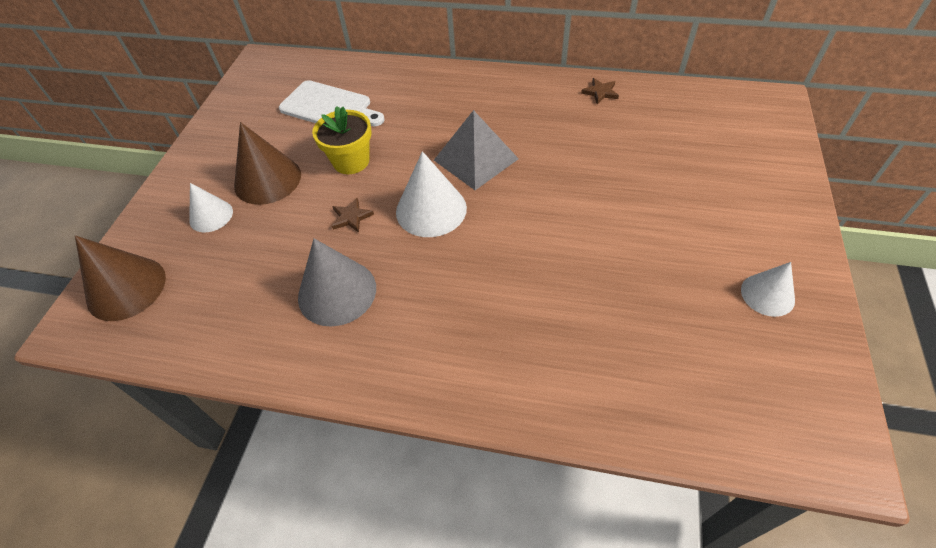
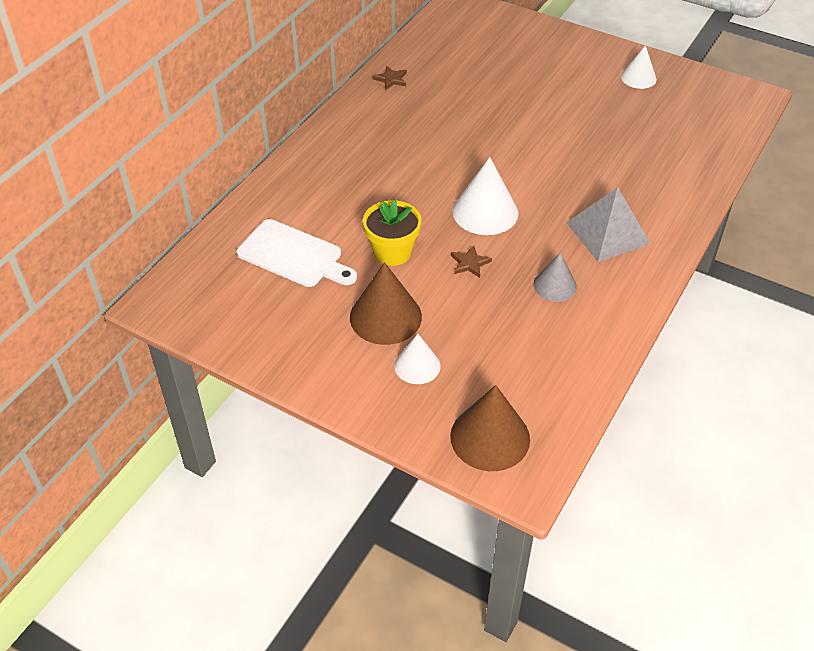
camera: 75 degrees left, 5 degrees down
white cutting board [279,80,384,126] -> white cutting board turned 75 degrees clockwise [237,219,357,287]
grey cone [298,238,376,327] -> grey cone [533,253,577,302], size x0.61
grey pyramid [434,110,519,190] -> grey pyramid moved to [566,187,651,262]

